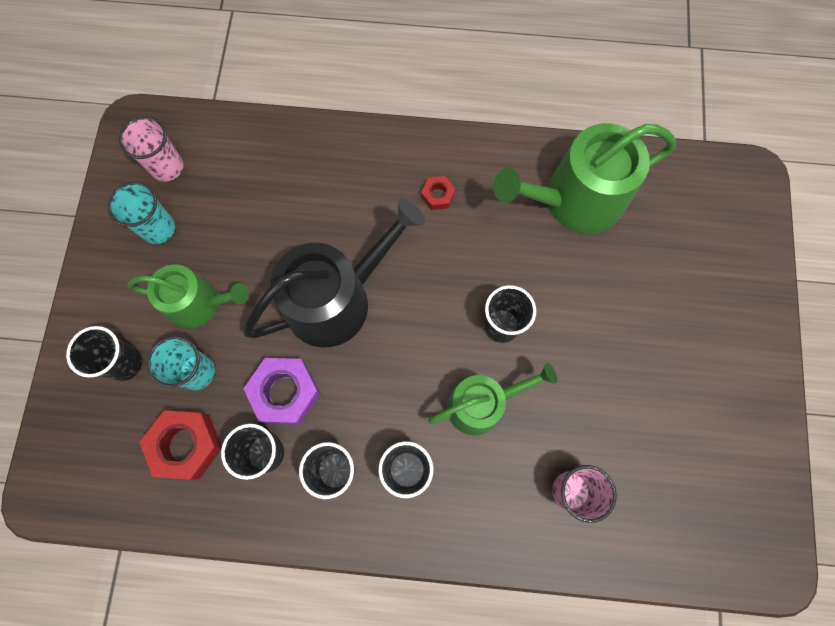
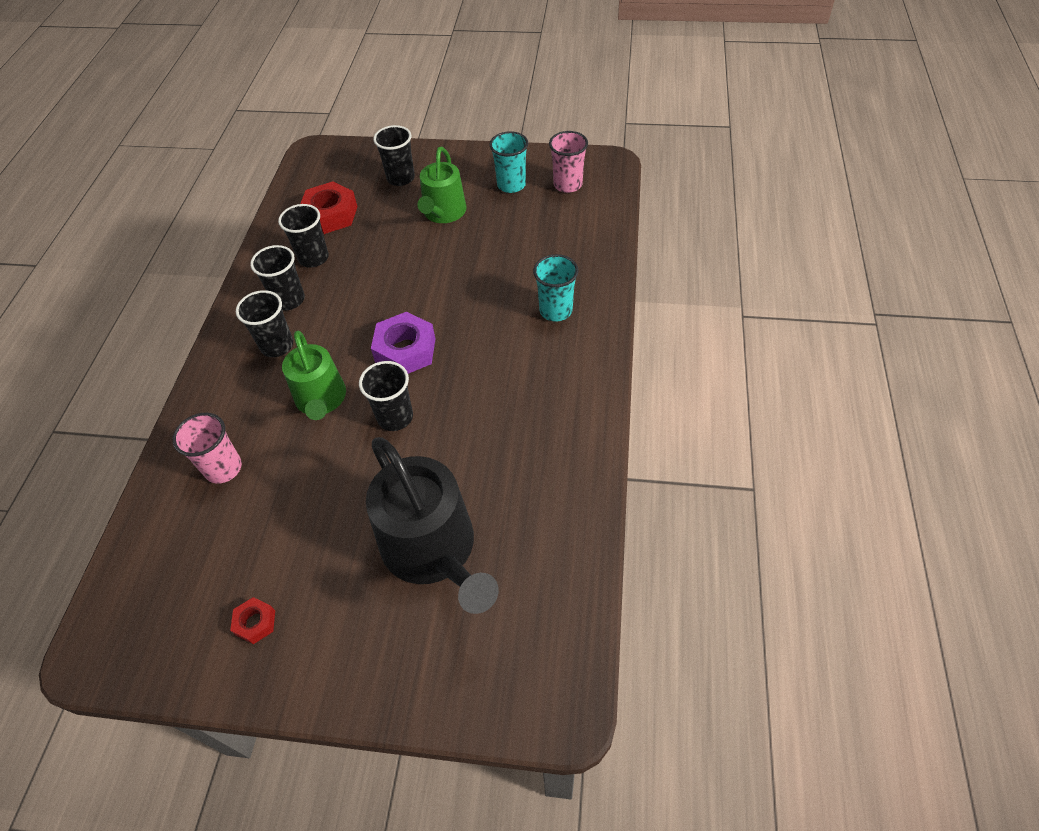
camera: 95 degrees right, 20 degrees down
turquoise cup [147,336,215,390] -> turquoise cup moved to [533,254,579,321]
black watering can [243,199,425,347] -> black watering can moved to [366,437,499,614]
purple nut [243,358,321,425] -> purple nut moved to [371,312,435,374]
red nut [421,176,455,210] -> red nut moved to [230,597,275,644]
green watering can [493,123,676,234] -> none

